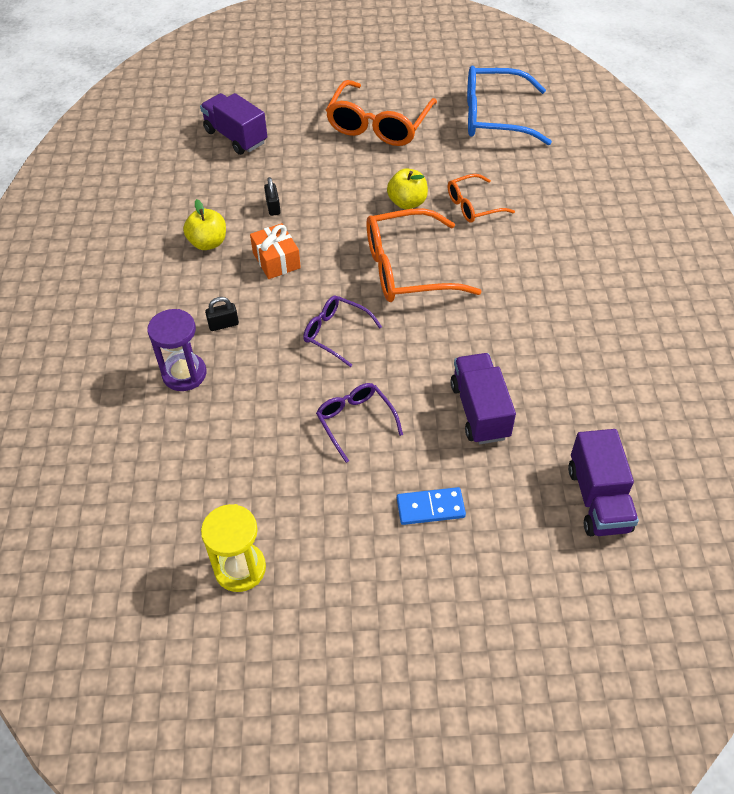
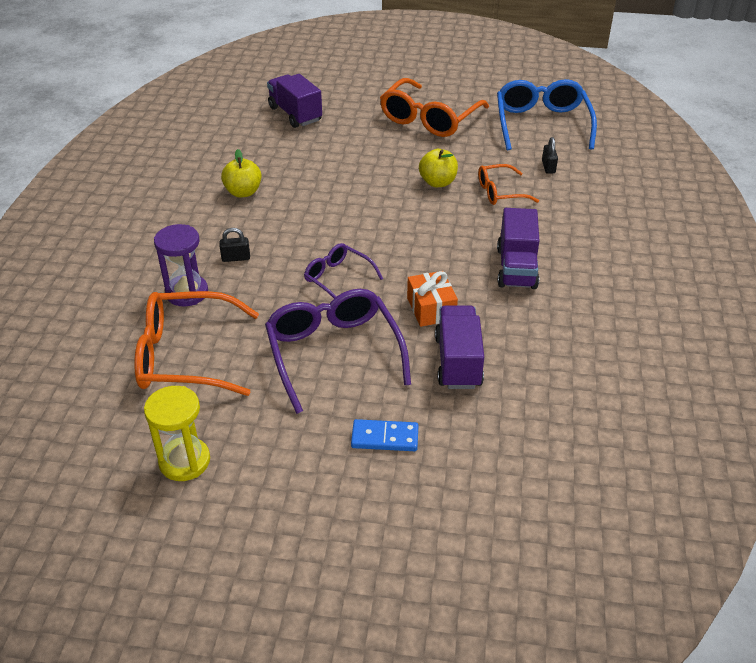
camera: 10 degrees right, 10 degrees down
orange gift [250,223,301,279] -> orange gift moved to [407,271,458,327]
black padlock [264,177,281,216] -> black padlock moved to [542,137,558,174]
purple glasses [316,383,403,463] -> purple glasses [265,289,411,414], size x1.79
orange glasses [367,208,482,302] -> orange glasses moved to [134,291,259,396]
blue glasses [467,65,552,145] -> blue glasses turned 75 degrees clockwise [497,79,597,151]
purple truck [568,429,639,536] -> purple truck moved to [497,208,539,289]

